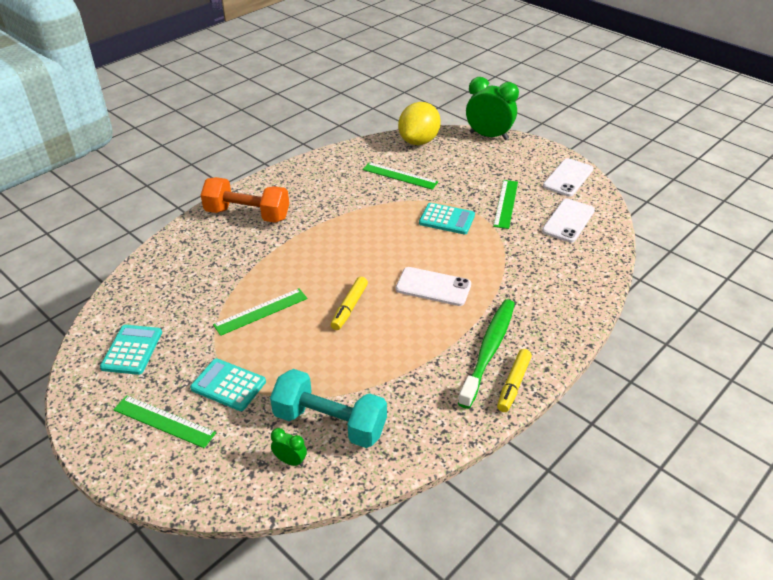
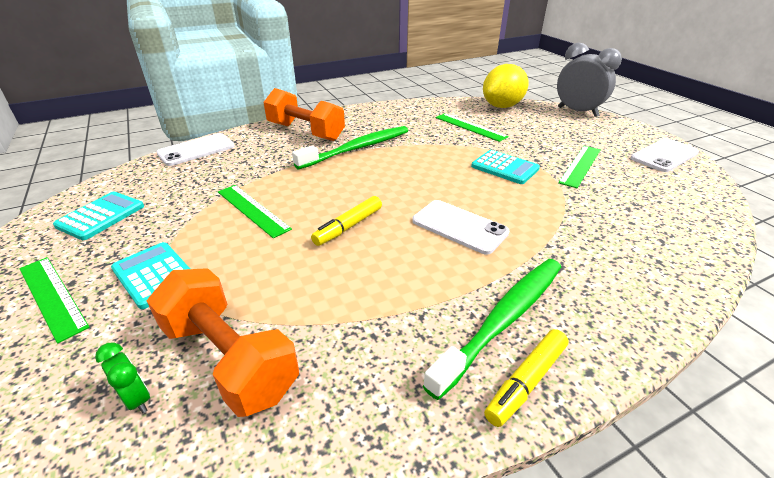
camera: 20 degrees right, 5 degrees down
green ruler [213,288,307,336] -> green ruler turned 60 degrees clockwise [218,185,292,238]
turquoise dumbbell [270,369,387,448] -> orange dumbbell [147,268,299,417]
green clock [466,77,519,140] -> grey clock [557,43,622,117]
white phone [542,199,595,243] -> white phone moved to [157,133,235,166]
none -> green toothbrush [292,126,408,169]

